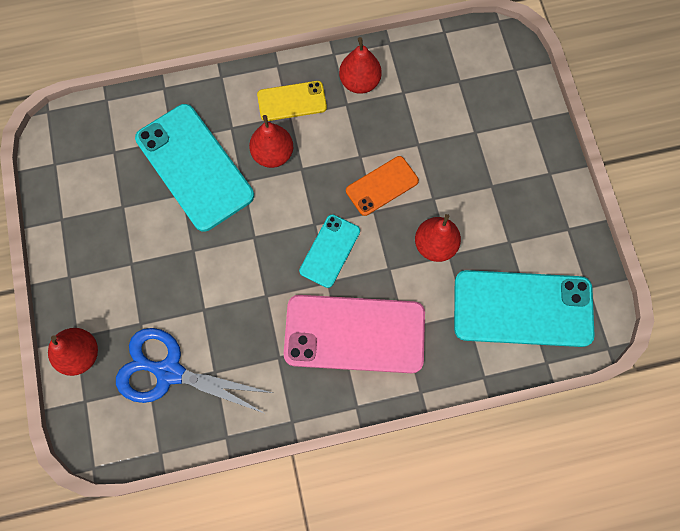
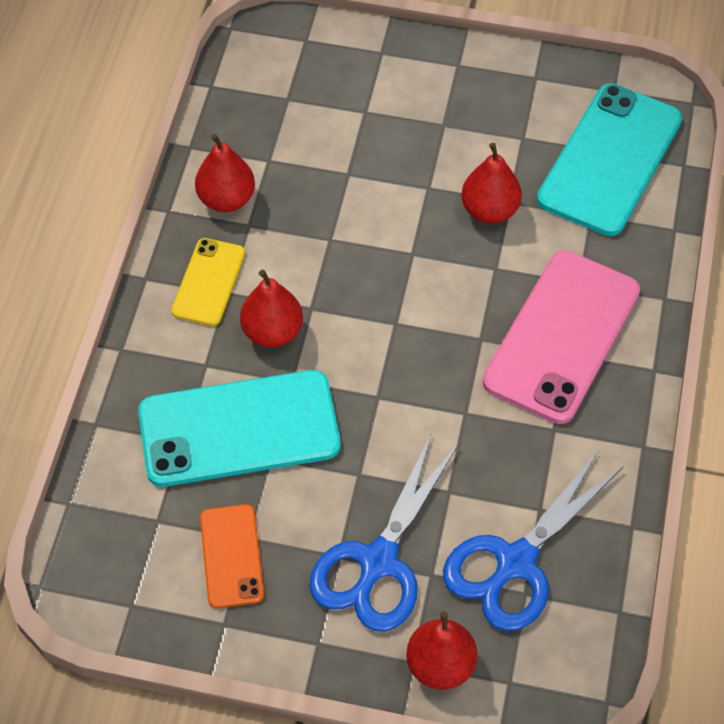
camera: 65 degrees left, 15 degrees down
turquoise phone [299,214,360,288] -> none
orange phone [346,156,419,216] -> orange phone moved to [200,504,264,608]
none -> blue scissors [309,435,459,632]

